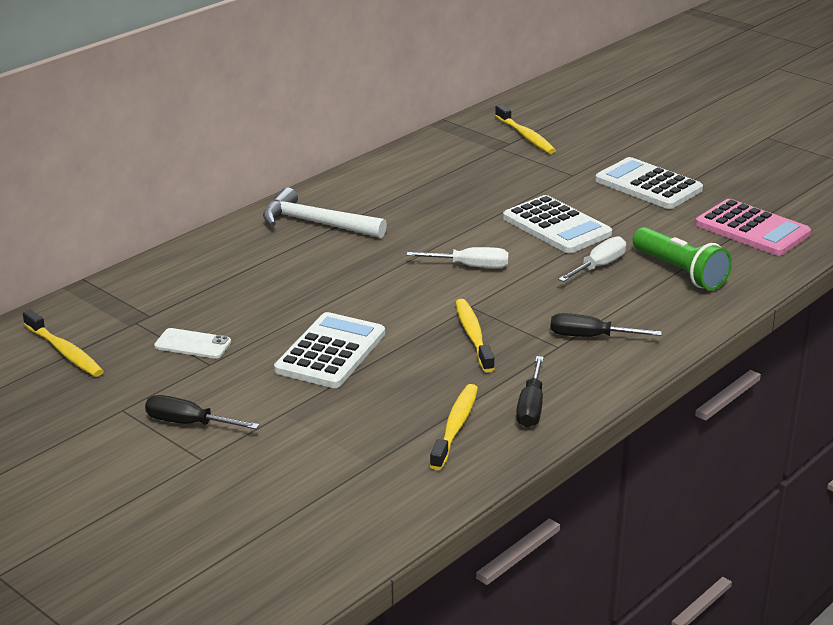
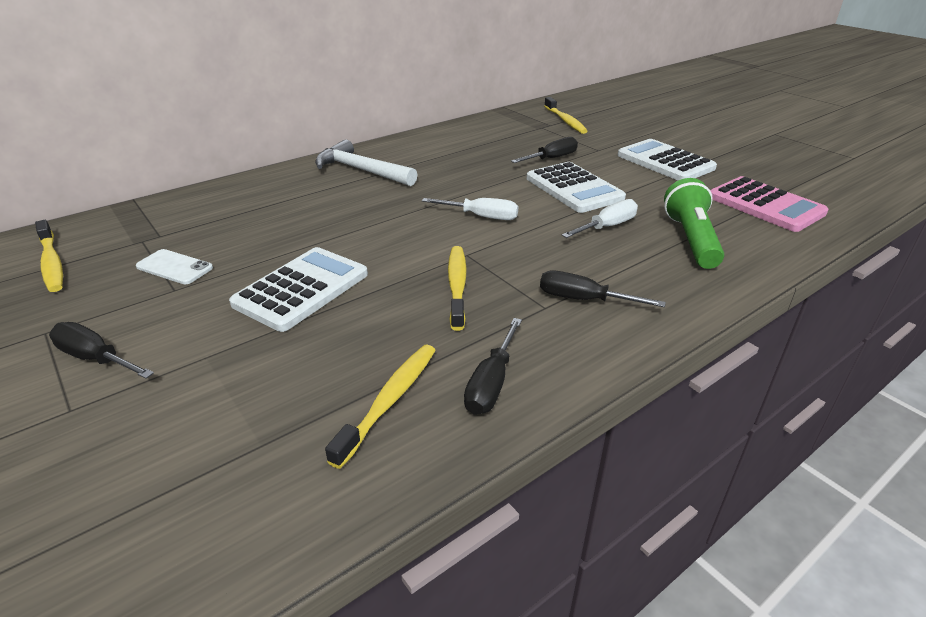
camera: 10 degrees right, 5 degrees up
green flashlight [633,227,732,290] -> green flashlight turned 150 degrees counterclockwise [664,178,724,269]
none -> black screwdriver [511,137,578,163]

